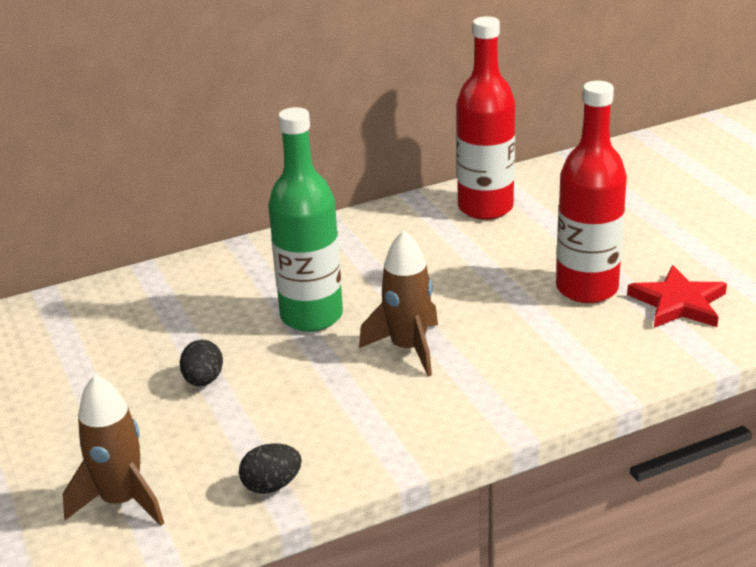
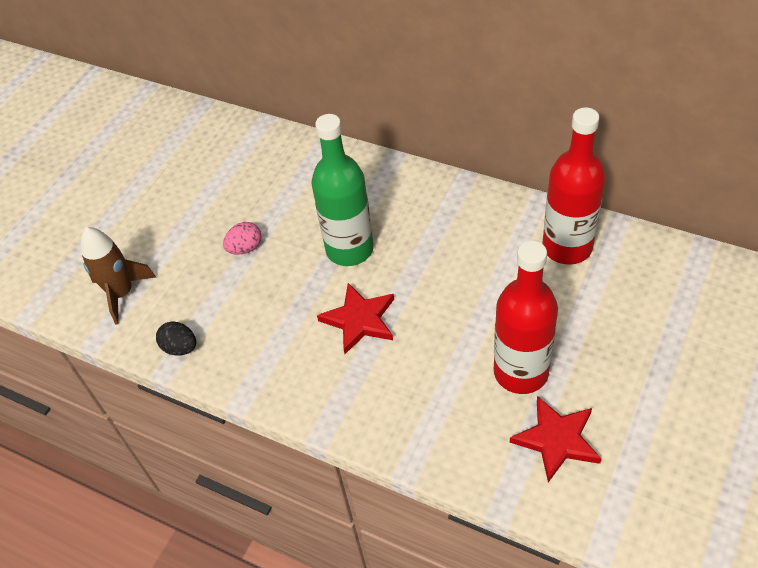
camera: 55 degrees right, 20 degrees up
black egg [180,340,223,386] -> pink egg [223,222,261,255]
brown rocket [359,230,438,376] -> red star [317,283,394,354]

